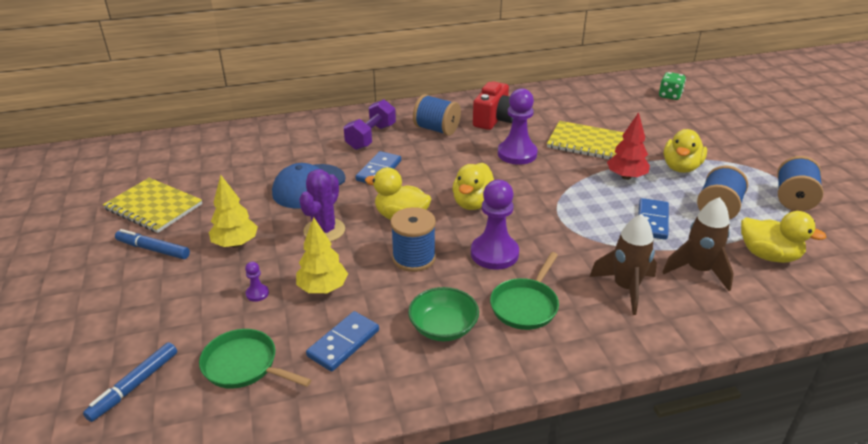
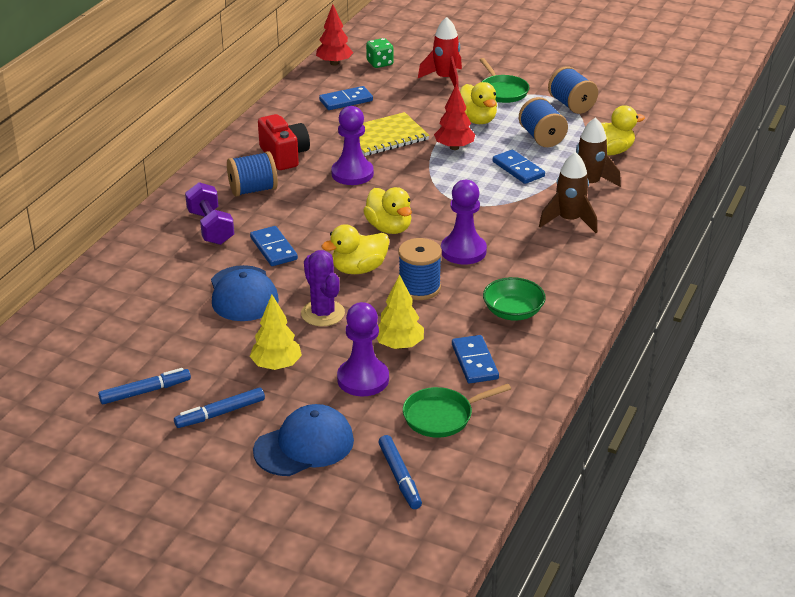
camera: 50 degrees left, 0 degrees up
yellow notebook [103,178,202,233] -> blue marker [98,368,191,404]
purple pawn [245,262,269,302] -> purple pawn [337,302,389,396], size x2.30
green pan [490,252,559,330] -> green pan moved to [480,58,529,103]
none -> blue cap [253,404,354,476]
none -> red tree [316,4,353,65]
none -> blue domino [319,86,373,110]
none -> red rocket [418,17,462,89]

